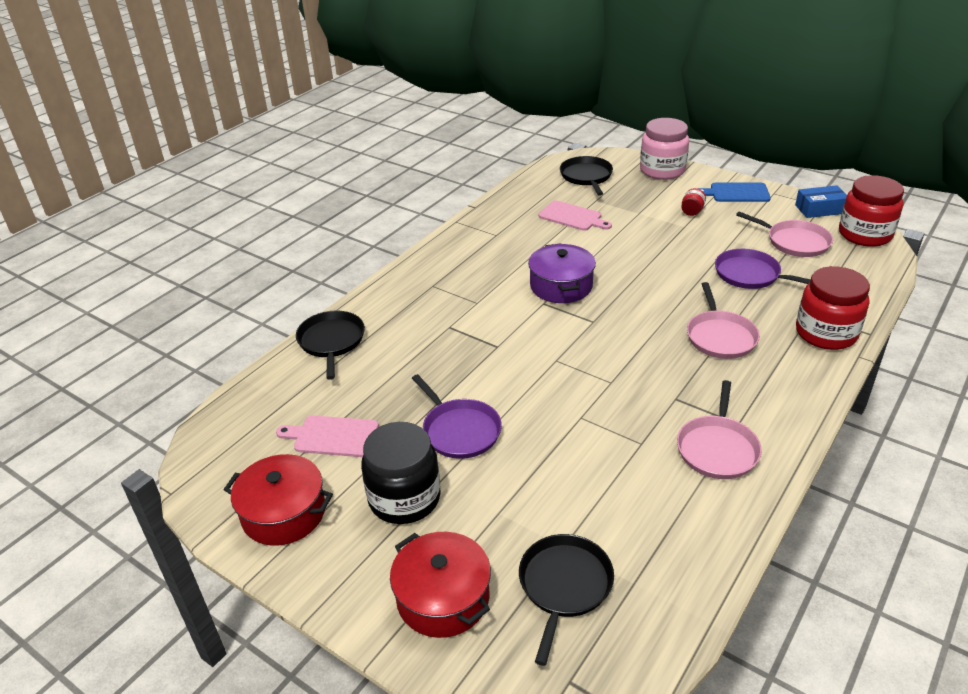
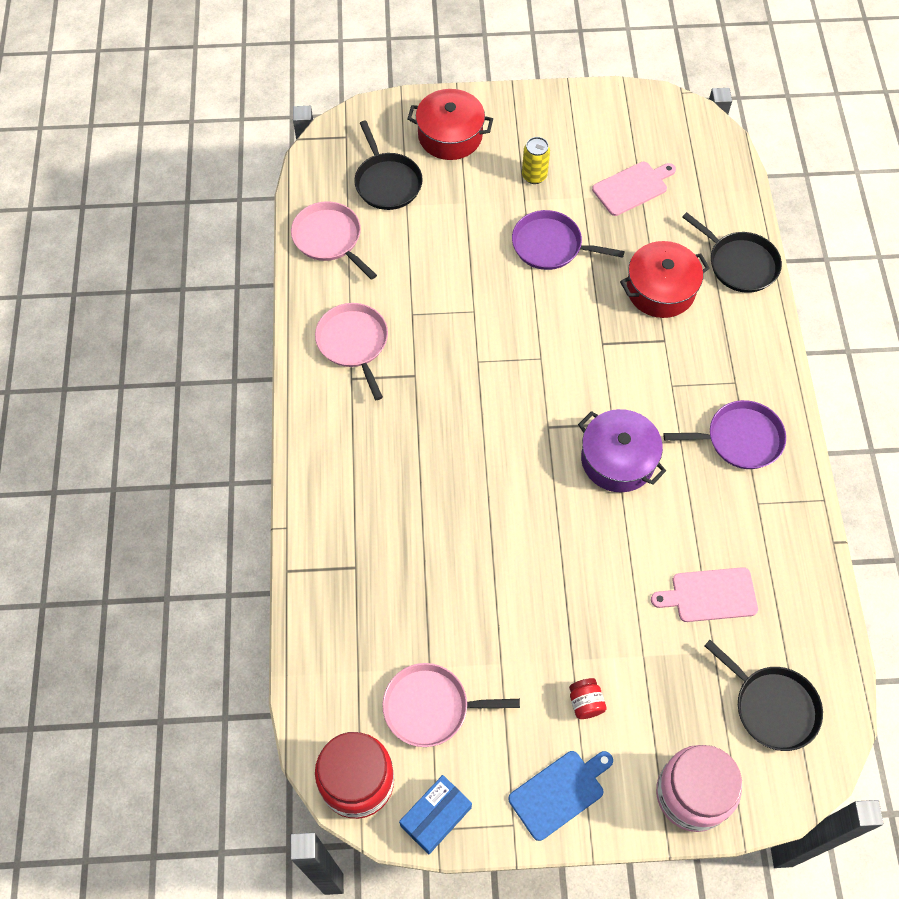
camera: 140 degrees right, 25 degrees up
red pot [224,454,333,546] -> red pot moved to [620,241,710,318]
black jar [361,422,441,524] -> yellow can [522,137,550,184]
pink pan [687,282,760,359] -> pink pan moved to [291,201,377,280]
purple pan [715,249,811,289] -> purple pan moved to [663,400,786,469]
red jar [796,266,870,350] -> none

